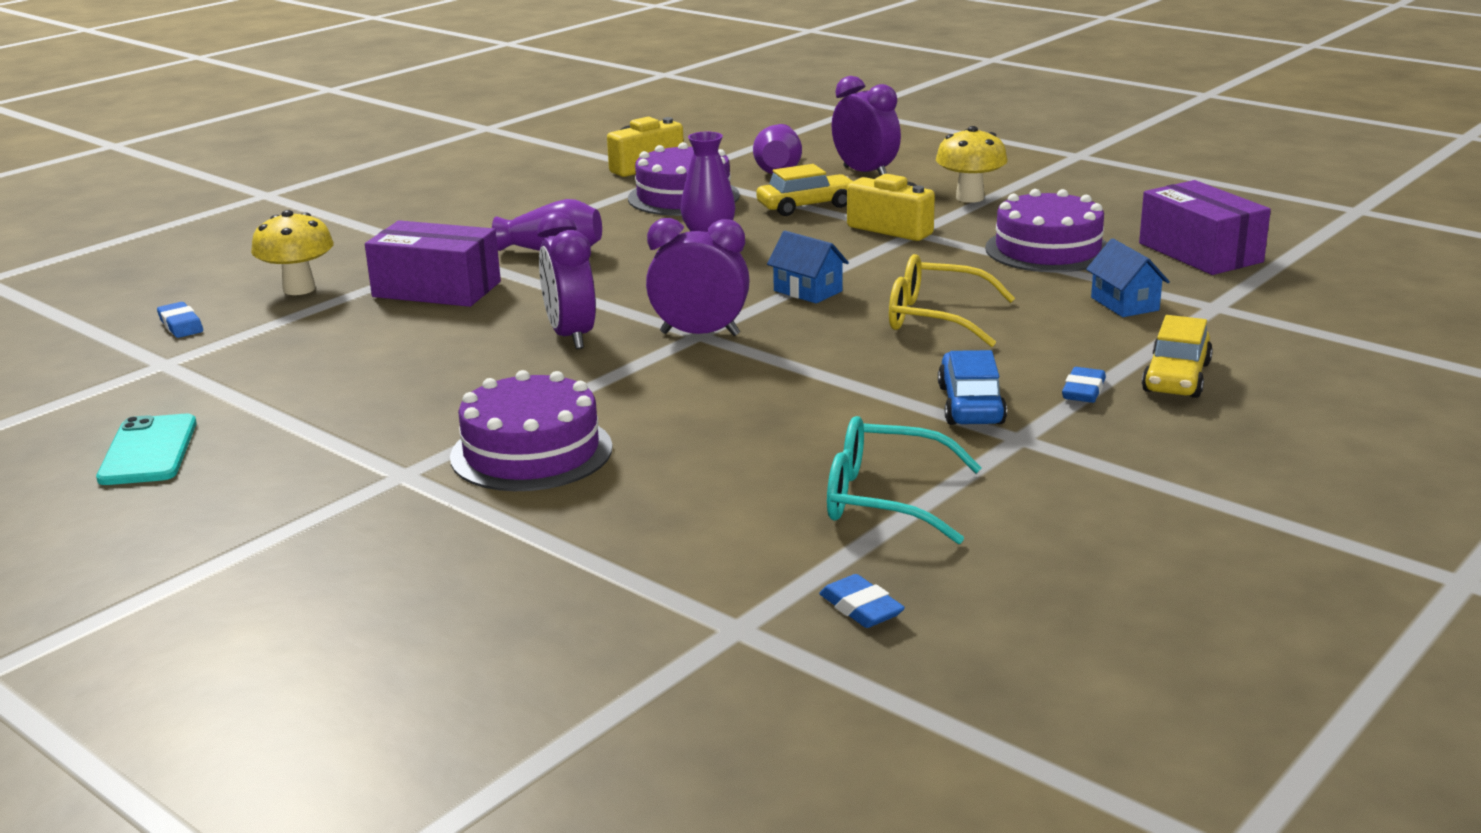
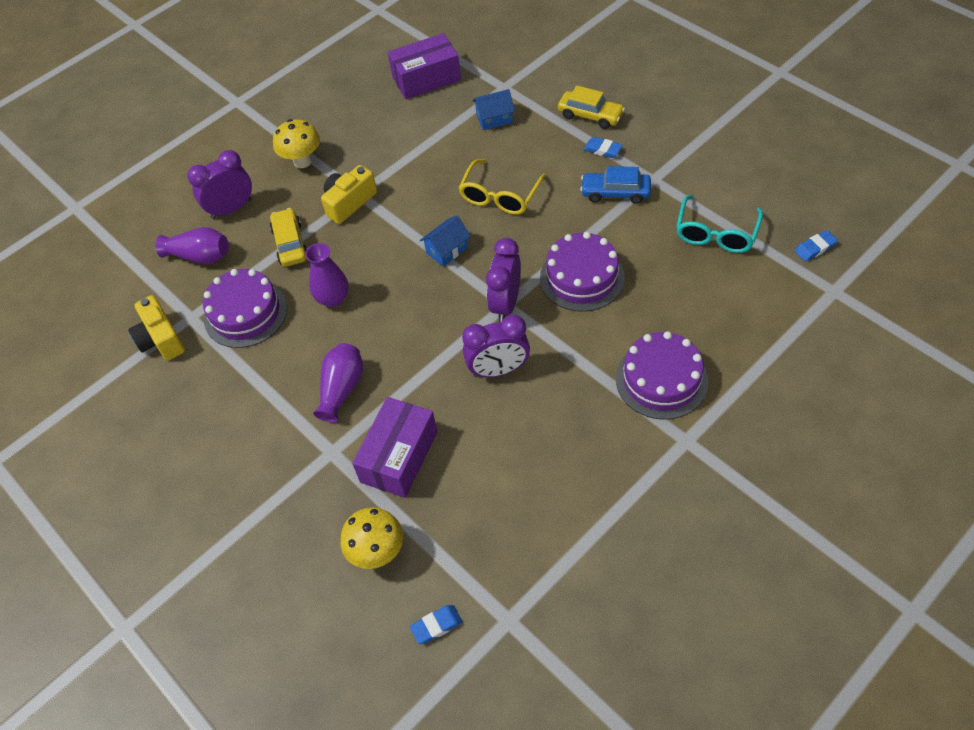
camera: 80 degrees left, 30 degrees up
turquoise phone [96,414,197,485] -> none
purple cake [985,189,1107,272] -> purple cake moved to [540,232,625,312]

